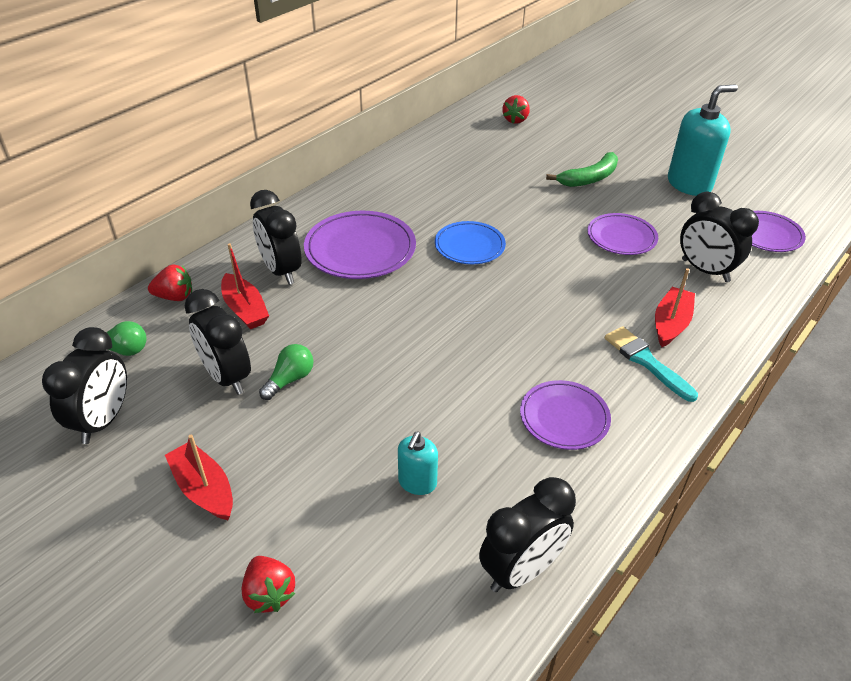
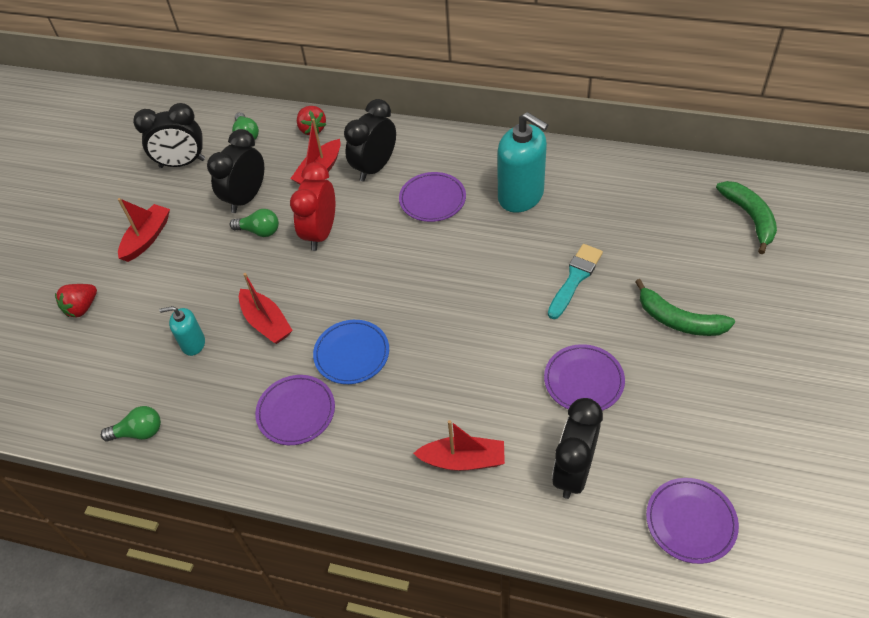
camera: 70 degrees right, 10 degrees up
purple plate [304,211,416,279] -> purple plate [399,172,466,222], size x0.64
blue plate [435,221,506,264] -> blue plate moved to [313,320,389,384]
black clock [479,477,576,592] -> green light bulb [101,406,161,442]
red strawberry [502,95,530,124] -> green banana [716,181,777,254]
turquoise brush [605,326,698,402] -> turquoise brush moved to [548,244,603,319]
turquoise soap dispenser [668,85,738,196] -> turquoise soap dispenser moved to [497,112,548,213]
none -> red boat [239,273,293,344]
none -> red clock [290,162,335,251]

